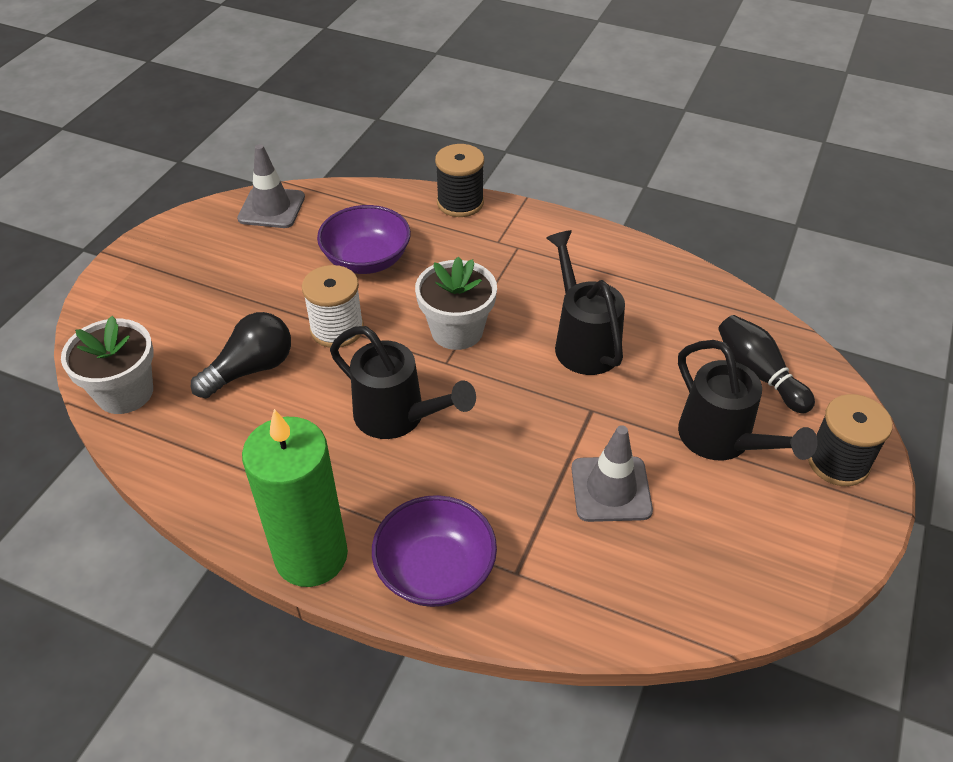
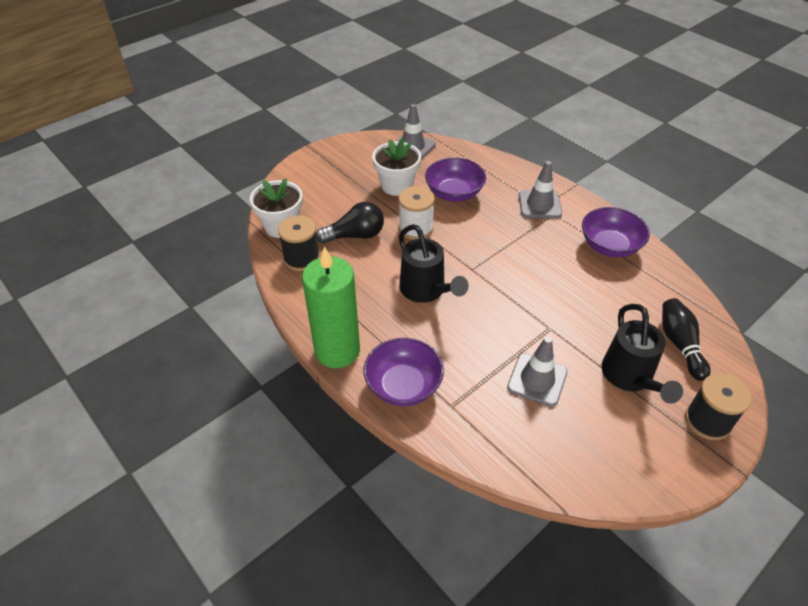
camera: 25 degrees right, 0 degrees up
white flower pot [415,256,497,350] -> white flower pot moved to [372,138,421,196]
black spool [435,144,484,217] -> black spool moved to [278,215,320,271]
black watering can [546,230,625,375] -> none
none -> grey traffic cone [519,161,562,218]
none -> purple bowl [582,207,650,257]

